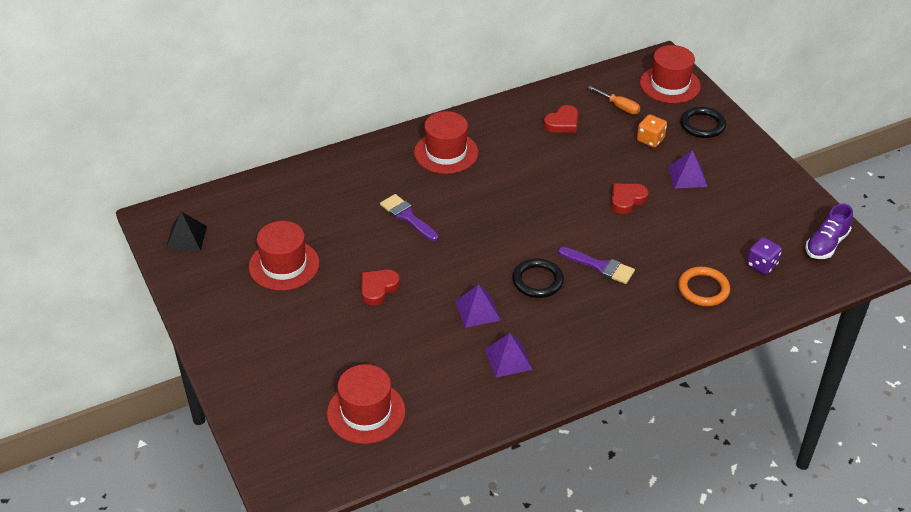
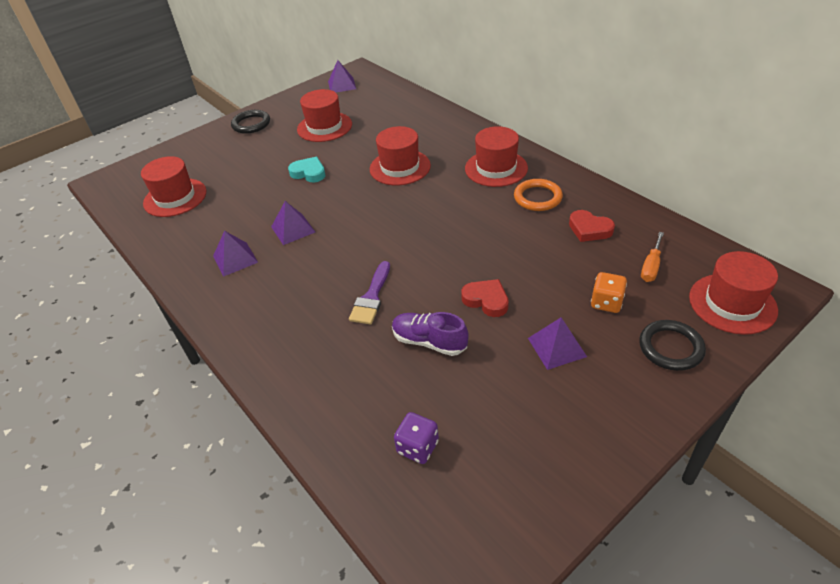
camera: 80 degrees right, 0 degrees up
black pyramid [165,212,207,251] -> purple pyramid [328,60,356,92]
red heart [361,270,400,305] -> turquoise heart [288,157,325,182]
purple brush [380,194,439,241] -> red hat [370,126,431,185]
black ring [513,259,564,298] -> black ring moved to [231,110,270,134]
orange ring [678,267,730,306] -> orange ring moved to [514,179,563,211]
purple shoe [806,204,853,259] -> purple shoe moved to [392,312,469,356]

